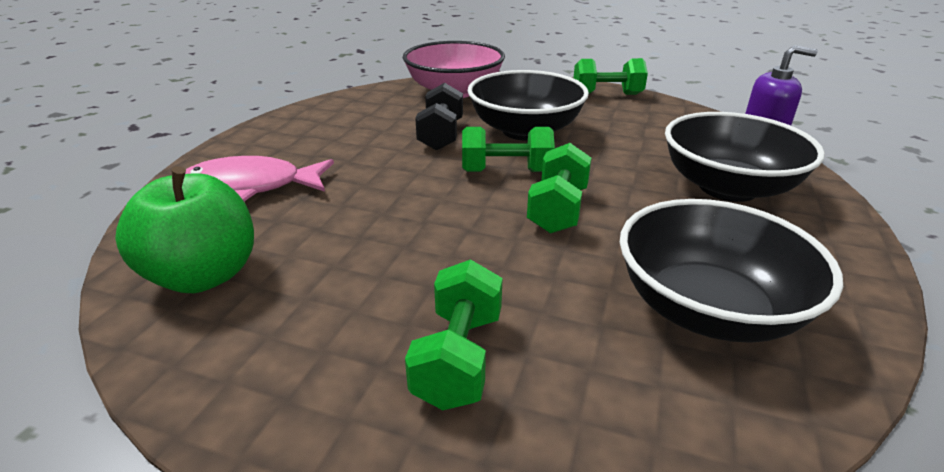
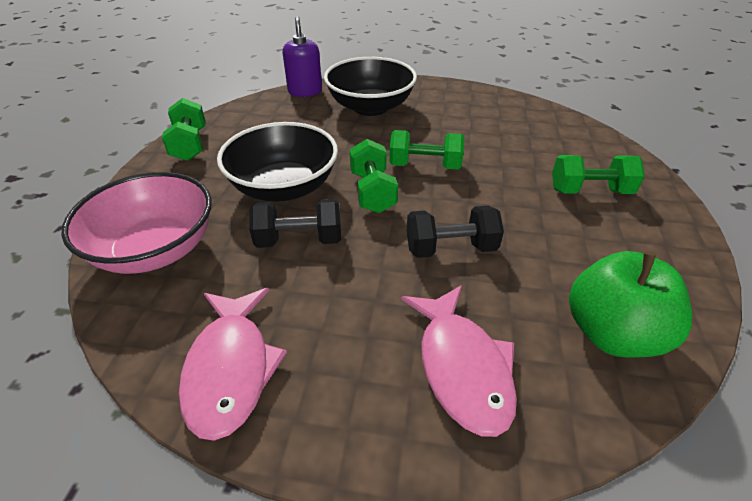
camera: 100 degrees left, 10 degrees up
black bowl [620,199,843,343] -> none
none -> pink fish [178,288,287,441]
none -> black dumbbell [407,206,504,258]

